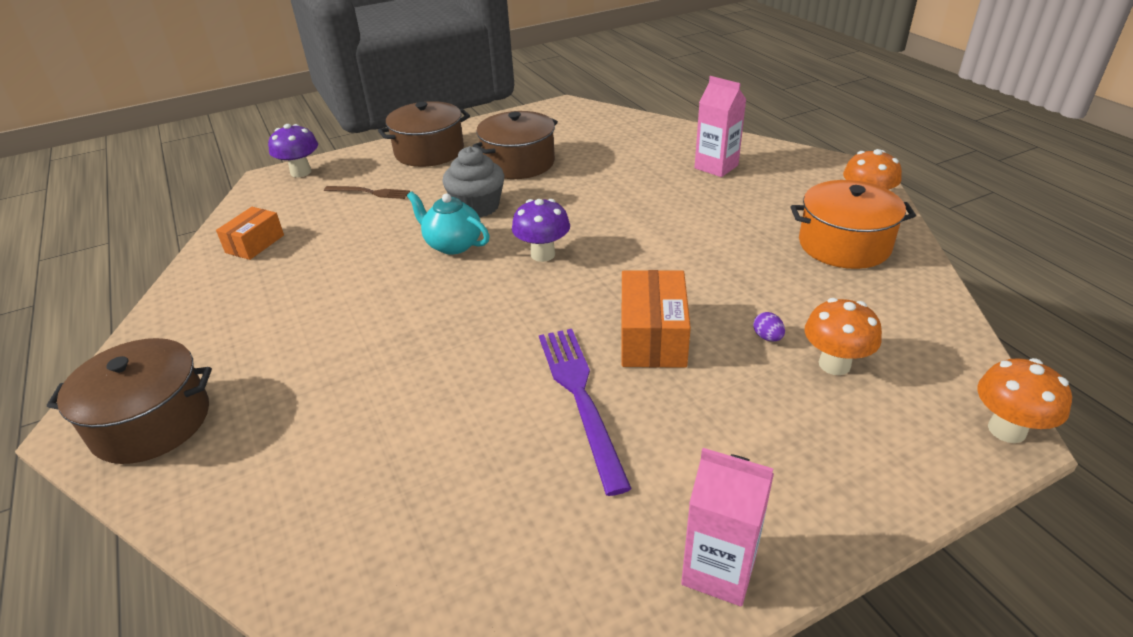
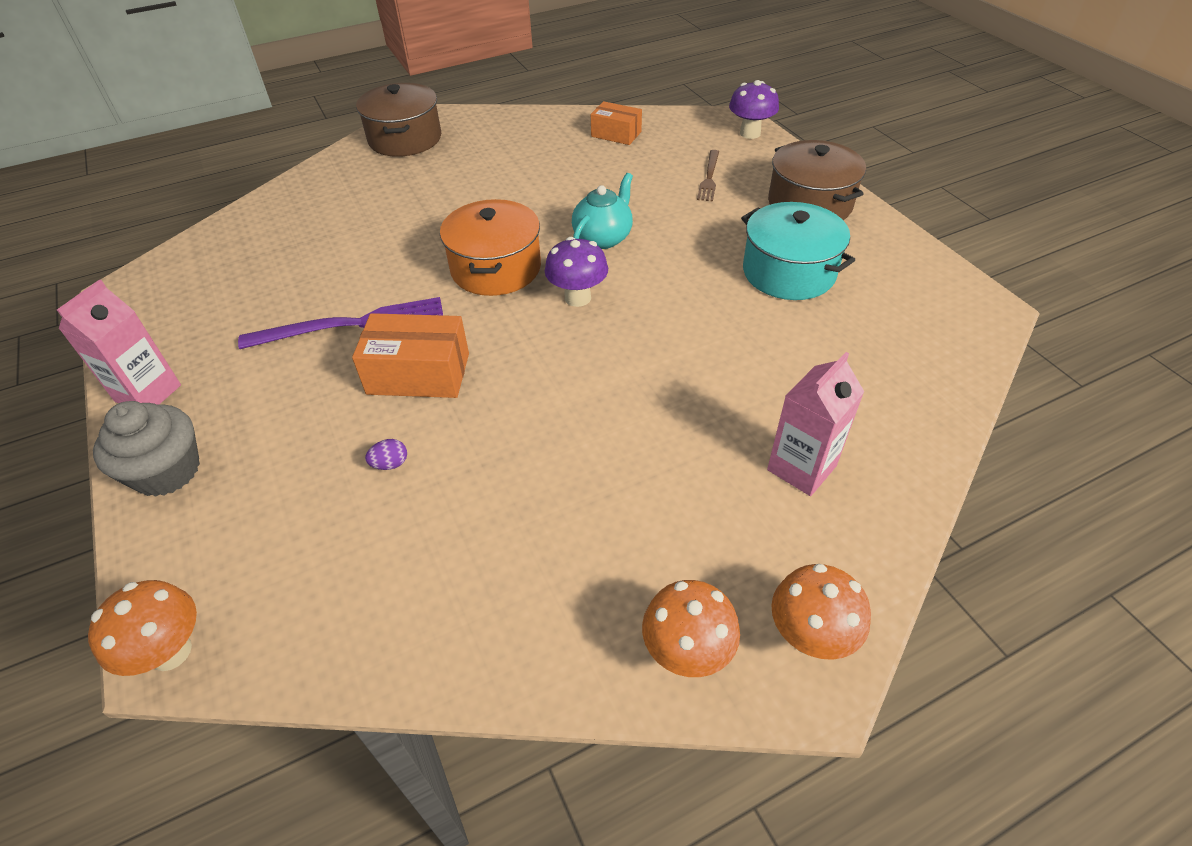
camera: 90 degrees right, 10 degrees up
grey cupcake [442,146,504,218] -> grey cupcake moved to [93,401,200,497]
brown pot [473,111,558,179] -> turquoise pot [741,202,855,300]
orange pot [791,180,916,269] -> orange pot moved to [440,199,541,296]
orange mushroom [805,298,882,375] -> orange mushroom moved to [771,564,871,660]

